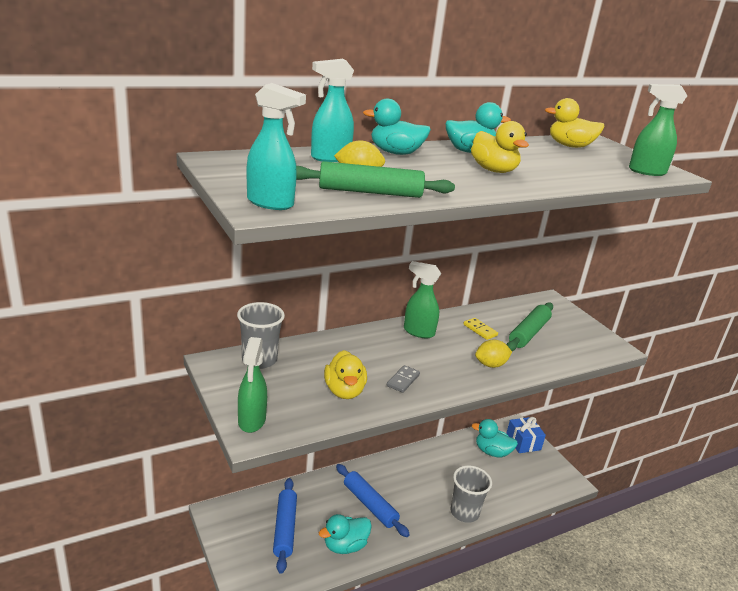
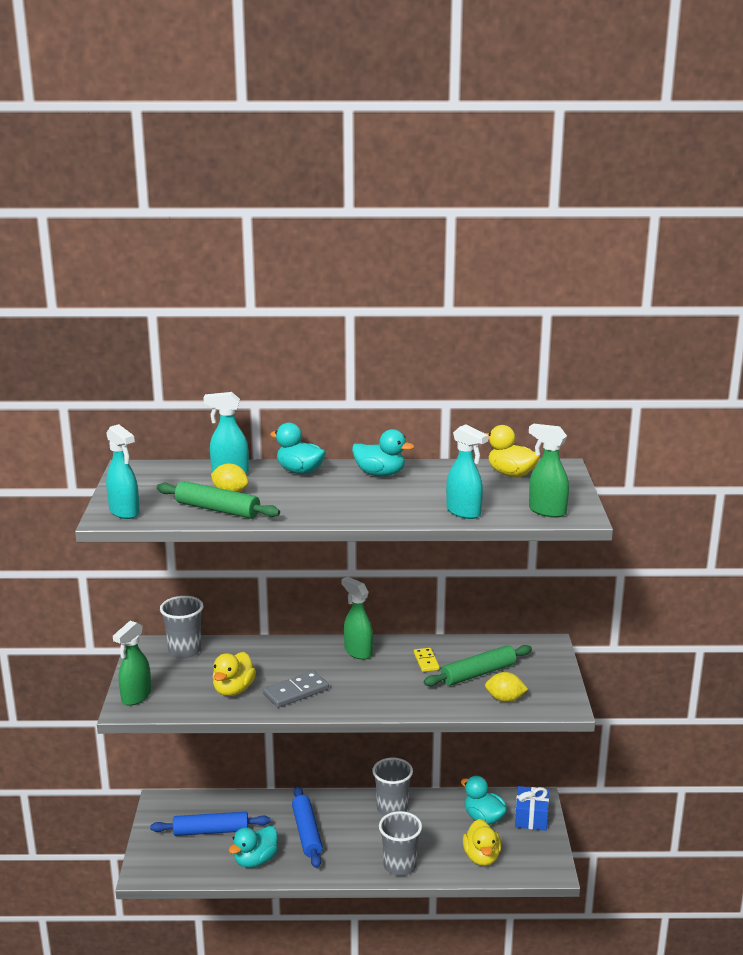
camera: 30 degrees right, 5 degrees down
blue rolling pin [273,478,297,574] -> blue rolling pin turned 60 degrees clockwise [150,812,270,836]
turquoise duck [319,514,372,554] -> turquoise duck turned 45 degrees counterclockwise [228,826,278,868]
grey domino [387,365,420,393] -> grey domino [263,671,329,708], size x1.58
yellow duck [471,121,529,173] -> yellow duck moved to [463,819,501,866]
yellow lemon [475,339,512,368] -> yellow lemon moved to [485,672,528,702]
none -> grey cup [372,757,413,816]
none -> turquoise spray bottle [446,424,488,519]

